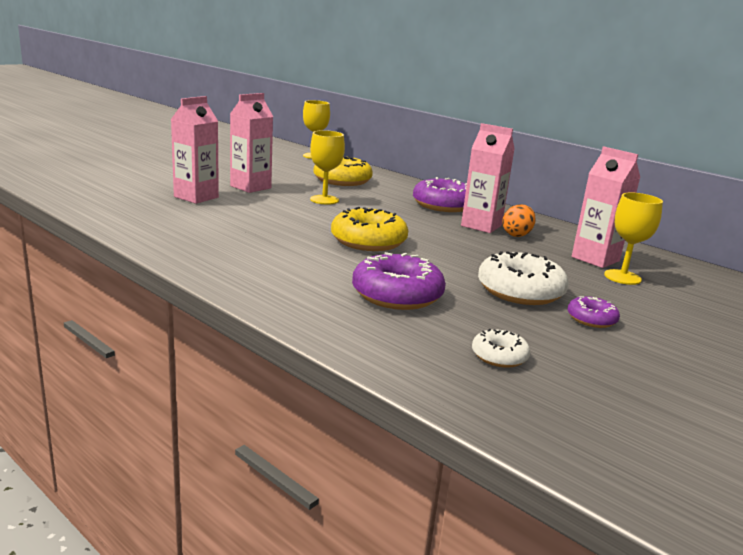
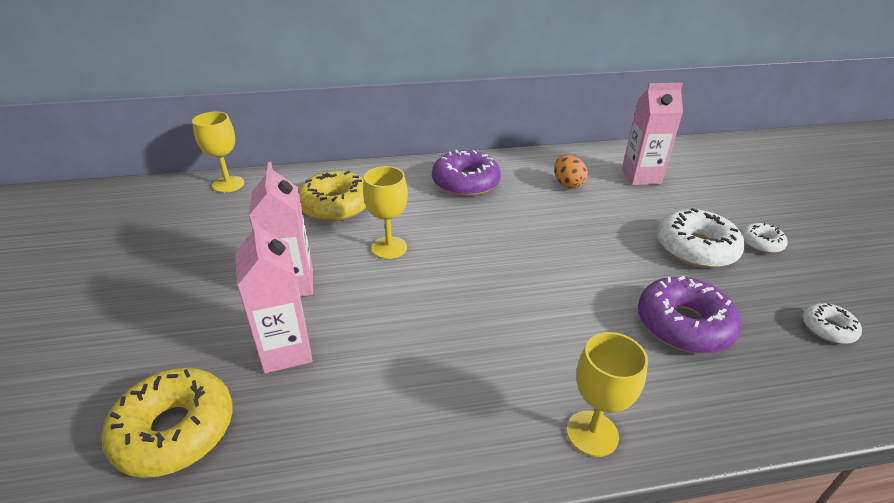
camera: 50 degrees left, 15 degrees up
yellow donut [331,207,408,251] -> yellow donut moved to [101,368,233,478]
pink carton [461,123,515,233] -> none
purple donut [568,296,620,328] -> white donut [741,223,788,253]
yellow goblet [604,192,663,285] -> yellow goblet moved to [567,332,648,457]

